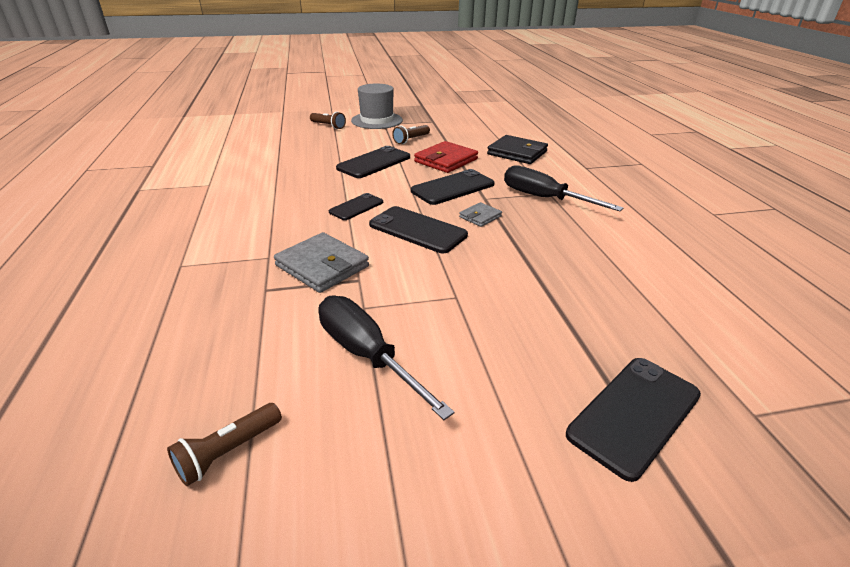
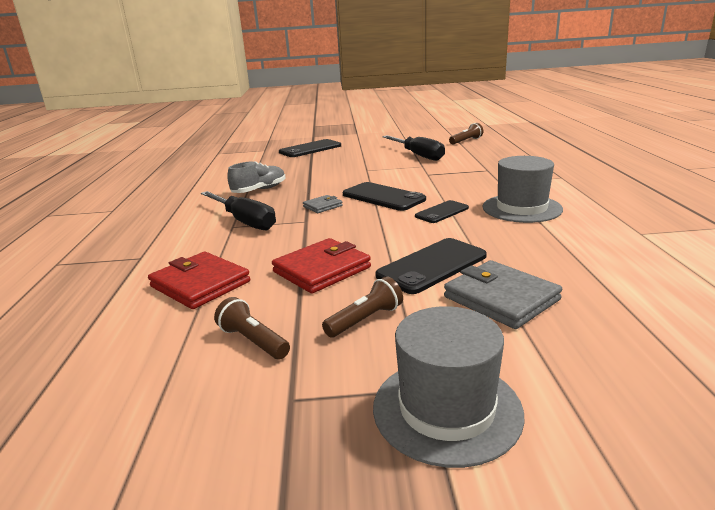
camera: 170 degrees left, 10 degrees down
grey wallet [274,232,369,293] -> grey wallet moved to [444,260,562,329]
brown flashlight [310,112,346,129] -> brown flashlight moved to [214,297,290,359]
black phone [411,169,494,205] -> none
black wallet [487,135,548,164] -> red wallet [148,252,250,309]
none -> grey shoe [227,161,285,193]
none -> grey hat [483,156,563,223]

